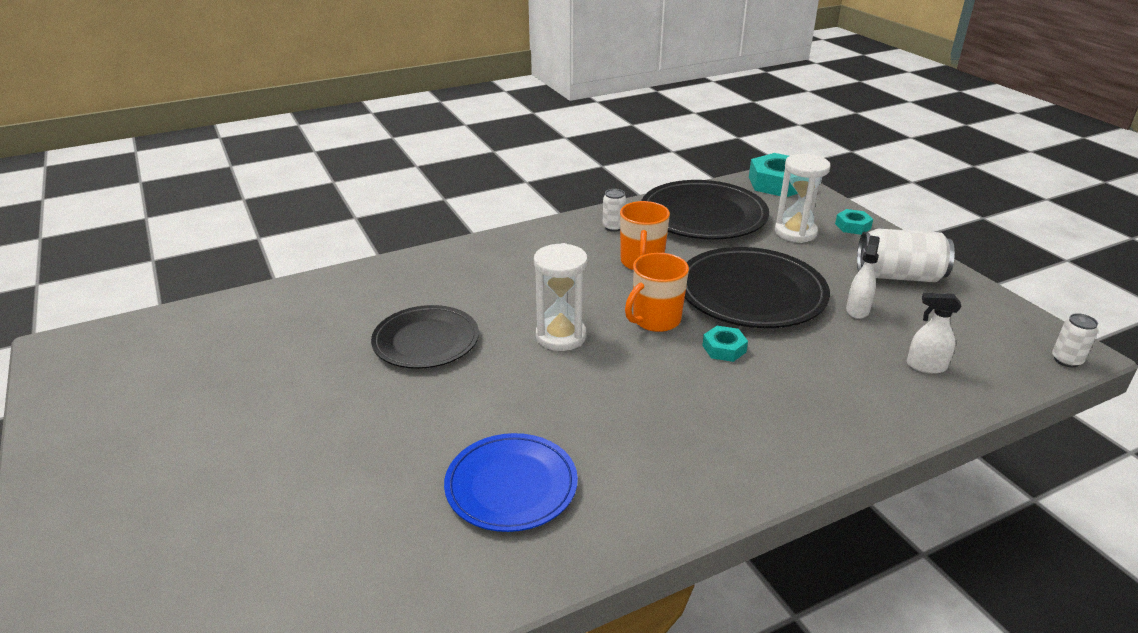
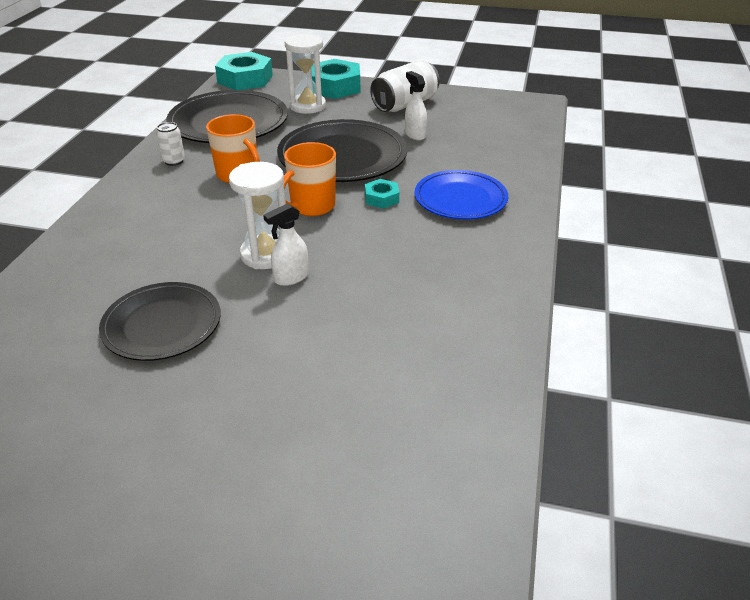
camera: 50 degrees left, 5 degrees up
blue plate [444,433,578,532] -> blue plate moved to [414,170,508,219]
orange mug [625,253,689,332] -> orange mug turned 45 degrees clockwise [284,142,336,216]
turquoise nut [835,209,873,235] -> turquoise nut [312,59,360,99], size x1.97
white spray bottle [907,293,962,374] -> white spray bottle moved to [263,203,309,286]
white can [1052,313,1098,368] -> none

